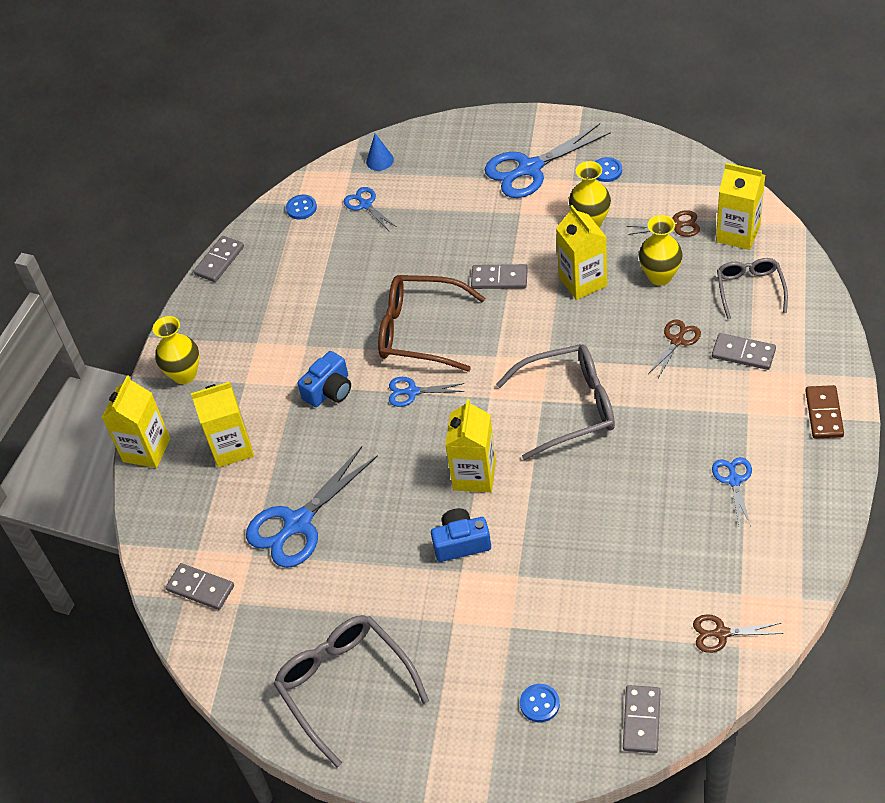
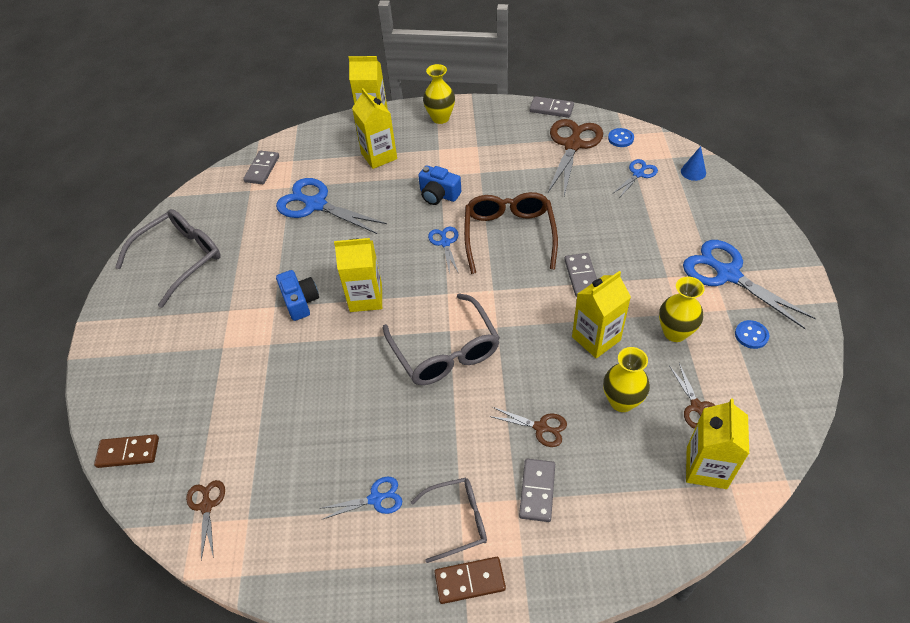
camera: 75 degrees right, 0 degrees up
blue button [520,684,560,722] -> none
grey domino [623,685,661,753] -> brown domino [94,434,159,468]
grey glasses [717,258,788,320] -> grey glasses moved to [411,477,487,563]
none -> brown scissors [548,119,603,196]

